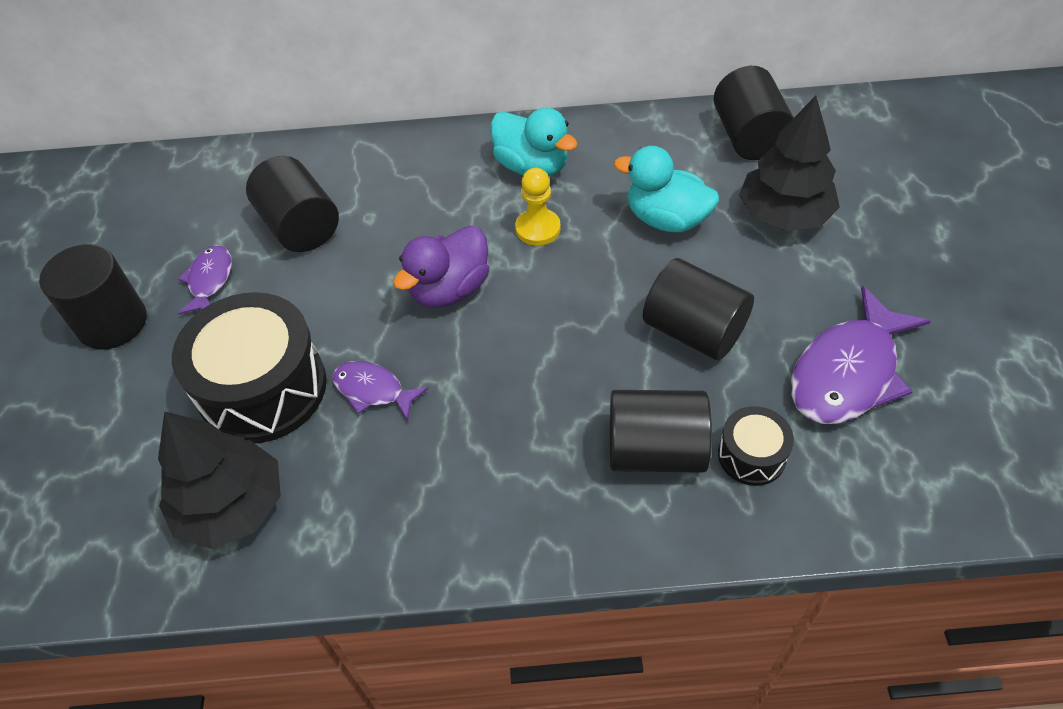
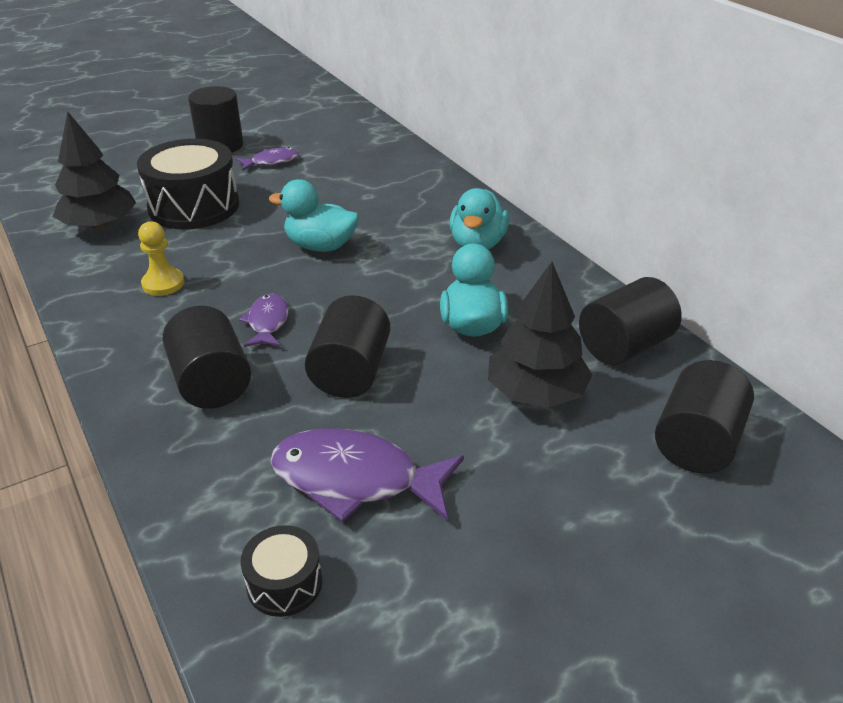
camera: 60 degrees right, 15 degrees down
black cylinder [246,156,339,252] -> black cylinder moved to [655,360,754,473]
purple fish [332,361,428,421] -> purple fish moved to [239,294,289,347]
purple duck [393,226,489,308] -> turquoise duck [269,179,359,252]
yellow pawn [515,168,561,246] -> yellow pawn moved to [138,221,184,296]
black drum [718,406,794,486] -> black drum moved to [240,525,322,617]

